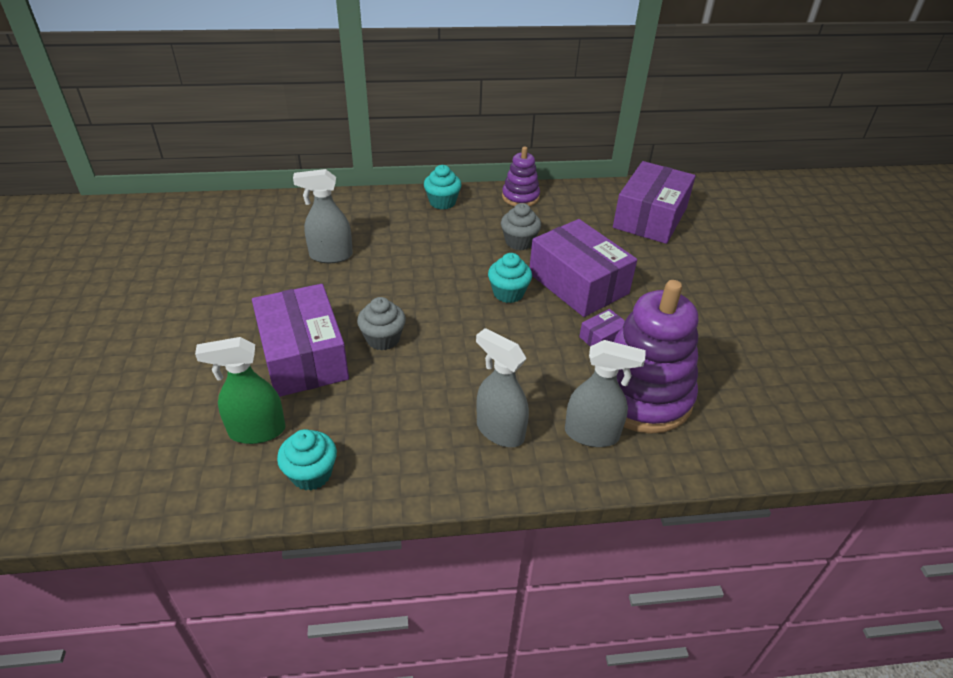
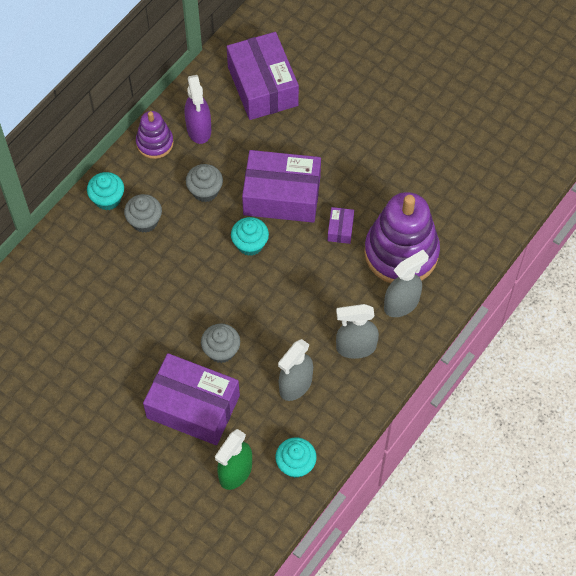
camera: 45 degrees left, 20 degrees up
grey spray bottle [293,169,353,263] -> grey spray bottle moved to [278,339,313,401]
none -> grey cupcake [124,194,162,233]
none -> purple spray bottle [185,75,211,144]

